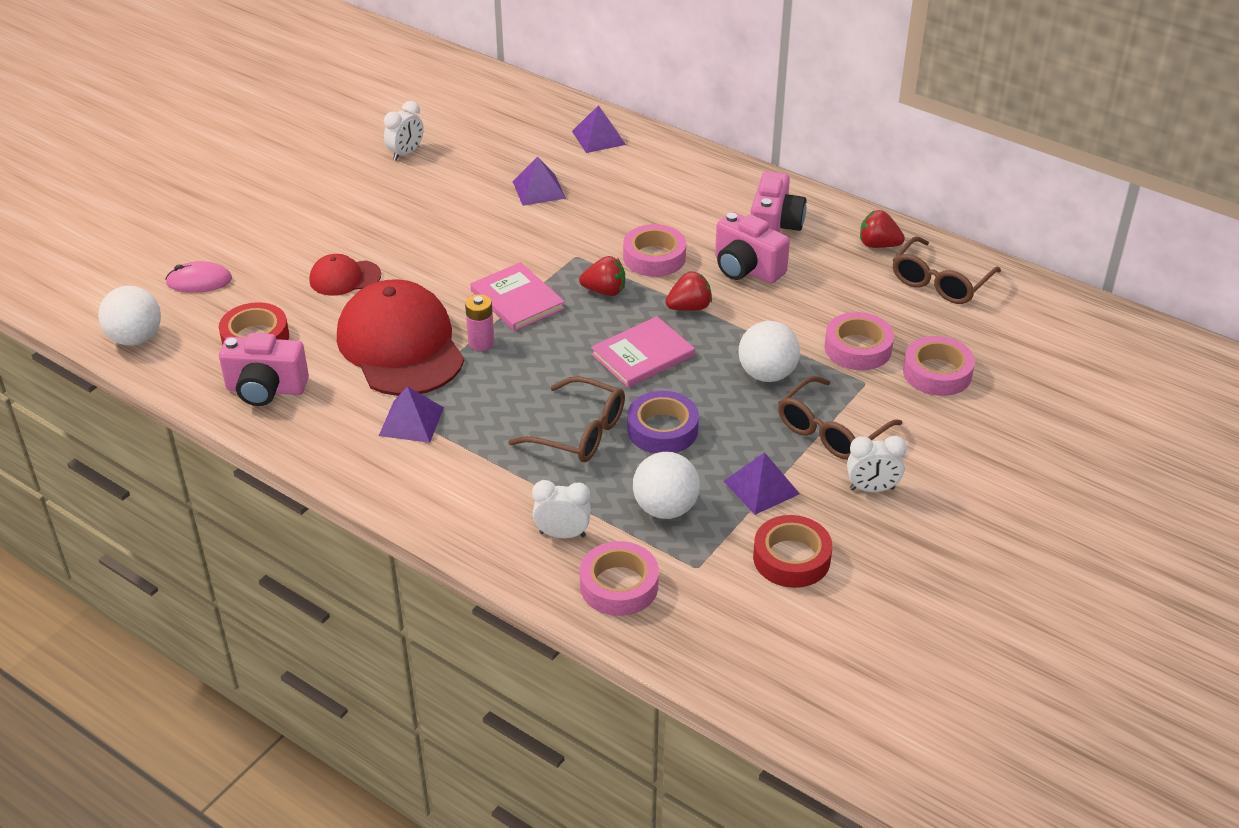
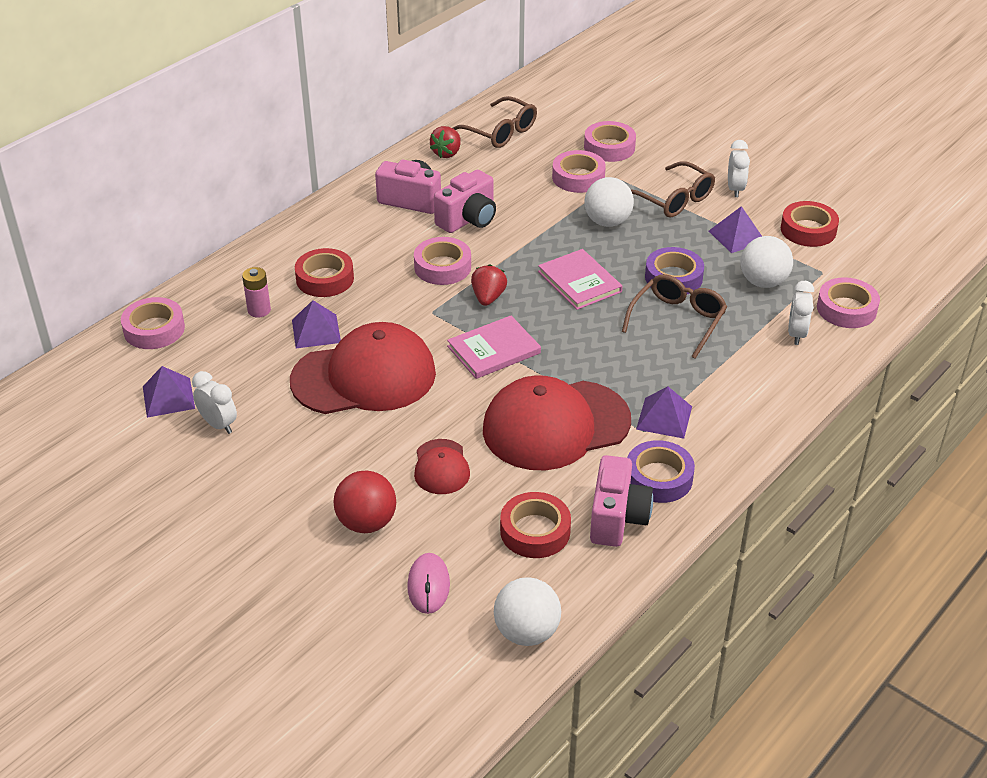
camera: 85 degrees left, 0 degrees up
pink battery [465,294,495,351] -> pink battery moved to [242,267,271,318]
purple pyramid [572,105,626,153] -> purple pyramid moved to [143,366,195,418]
red strawberry [665,271,712,311] -> none
none -> pink tape [121,297,185,349]
none -> red cap [290,322,436,414]
none -> red tape [295,248,354,297]
none -> red ball [333,471,396,533]
none -> purple tape [627,440,695,503]

